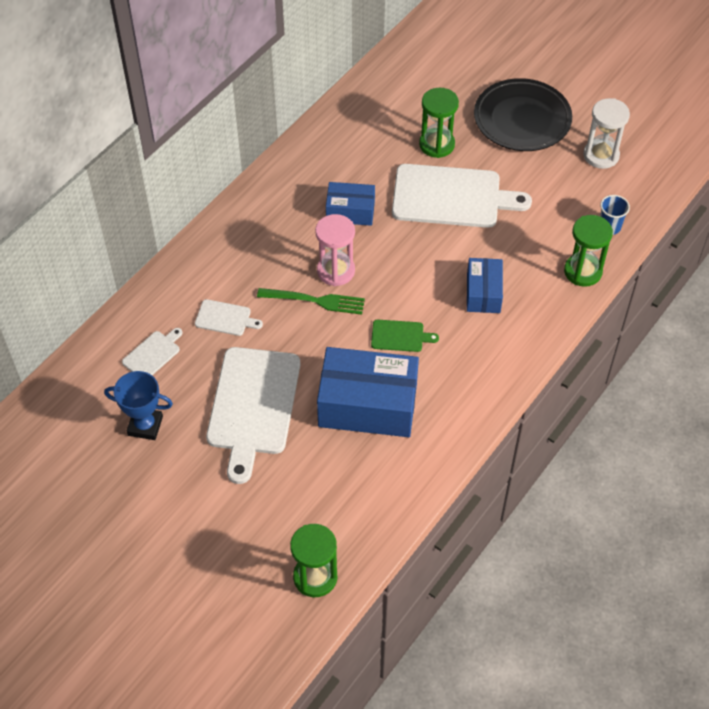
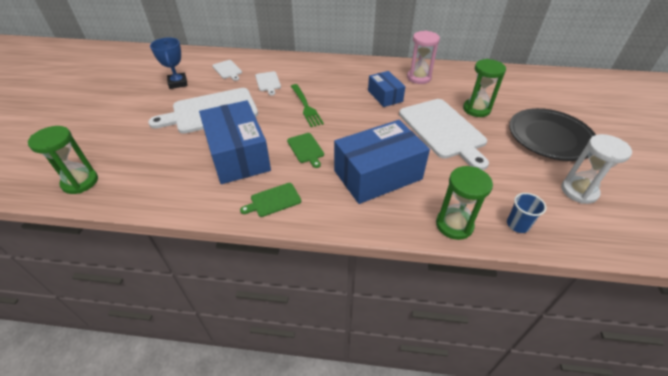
camera: 60 degrees right, 10 degrees down
white cutting board [122,328,182,375] -> white cutting board turned 45 degrees clockwise [212,60,242,81]
pink hourglass [315,214,355,286] -> pink hourglass moved to [407,31,440,84]
blue box [467,258,503,313] -> blue box [334,120,430,204], size x1.81
none -> green cutting board [240,183,301,217]

